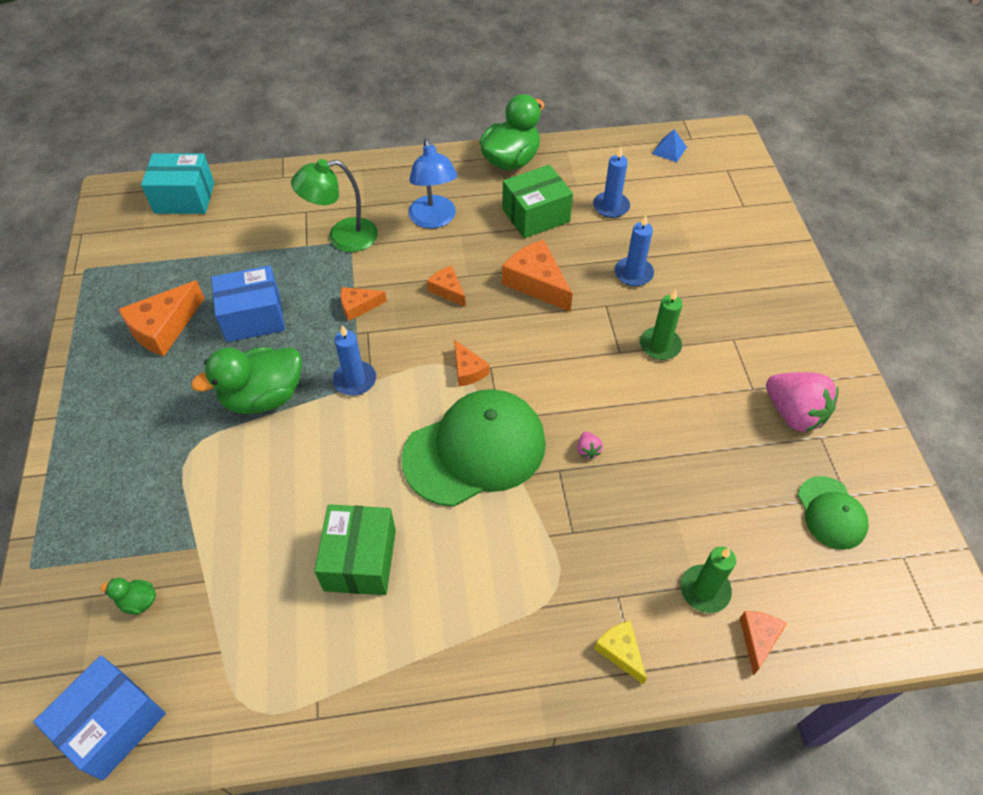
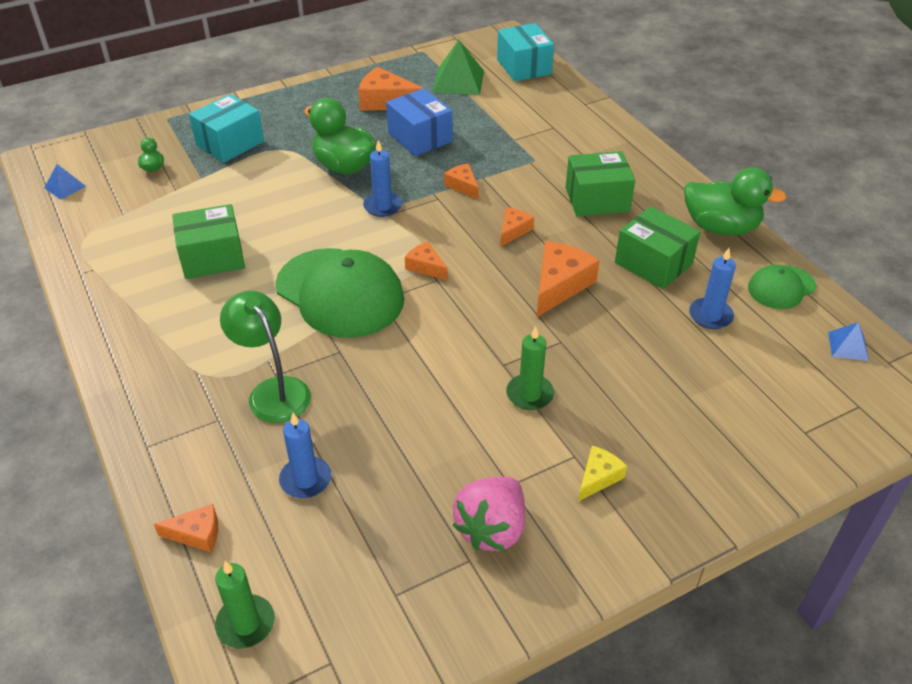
camera: 70 degrees right, 10 degrees down
blue box [33,656,166,781] -> blue pyramid [45,164,86,200]
green lamp [291,159,378,252] -> green lamp moved to [220,291,311,423]
blue lamp [408,138,457,229] -> green box [565,151,635,217]
orange cheese [454,340,489,386] -> orange cheese turned 90 degrees clockwise [405,241,448,280]
pink strawberry [577,432,603,459] -> none
yellow cheese [594,621,647,685] -> yellow cheese moved to [578,446,627,501]
blue candle [615,215,654,286] -> blue candle moved to [279,413,331,498]
green candle [680,547,736,613] -> green candle moved to [215,561,275,648]
green cap [798,476,869,550] -> green cap moved to [748,265,816,309]
none -> turquoise box [189,94,264,163]
none -> green pyramid [433,40,484,95]

